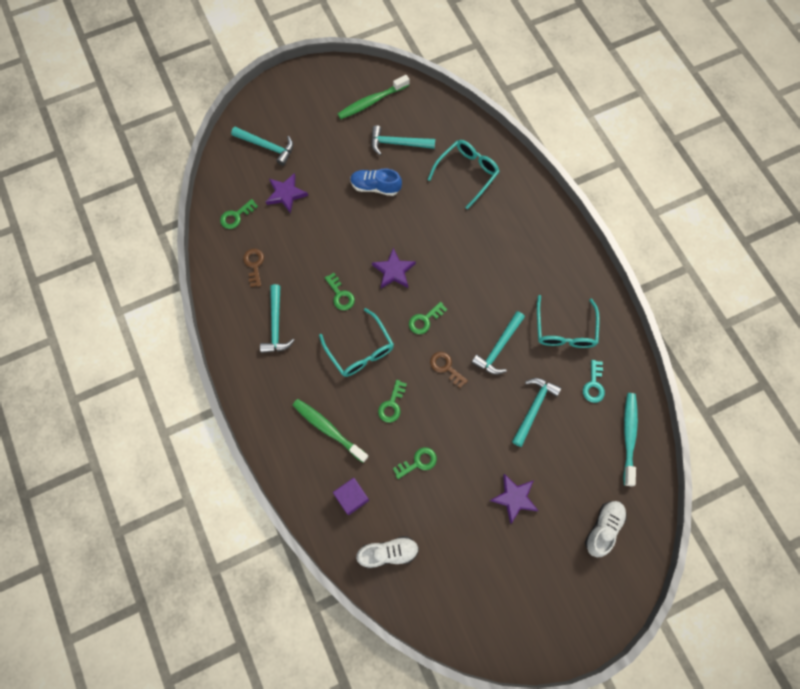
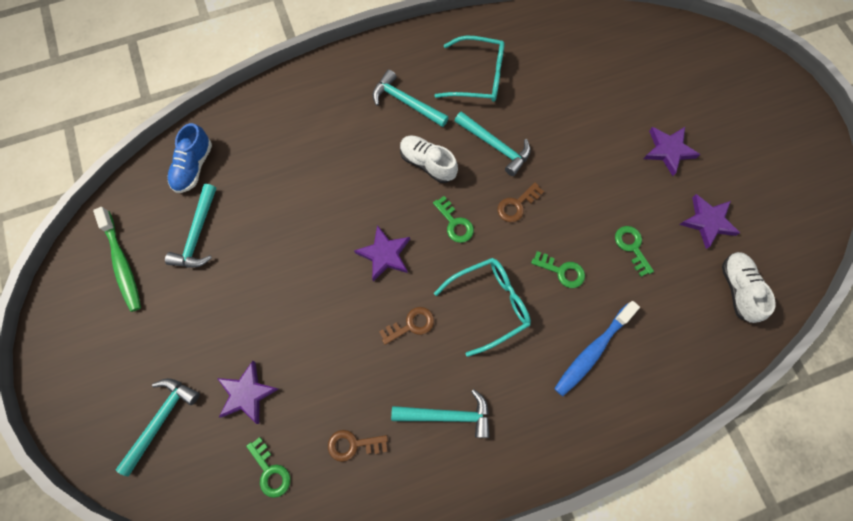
camera: 85 degrees left, 0 degrees up
green toothbrush [293,399,369,463] -> blue toothbrush [554,301,640,396]
green key [325,273,355,310] -> brown key [379,307,434,345]
purple cube [333,478,369,515] -> none
blue shoe [350,168,402,196] -> blue shoe moved to [167,123,212,193]
turquoise glasses [427,140,500,209] -> none
turquoise hammer [512,378,561,447] -> turquoise hammer moved to [372,70,449,127]
turquoise key [583,360,605,403] -> none
white shoe [585,501,627,557] -> white shoe moved to [400,136,458,183]
turquoise toothbrush [623,393,638,487] -> none
none -> purple star [679,194,740,249]

